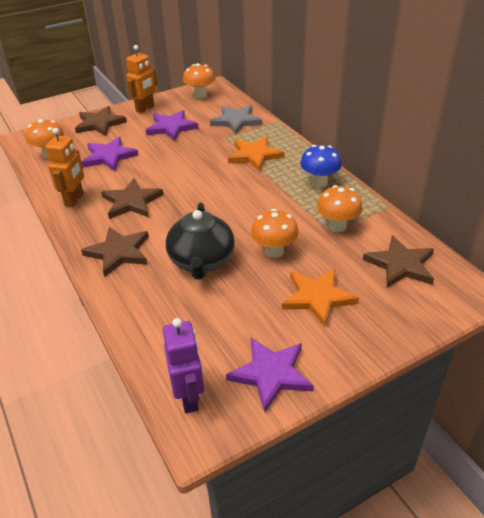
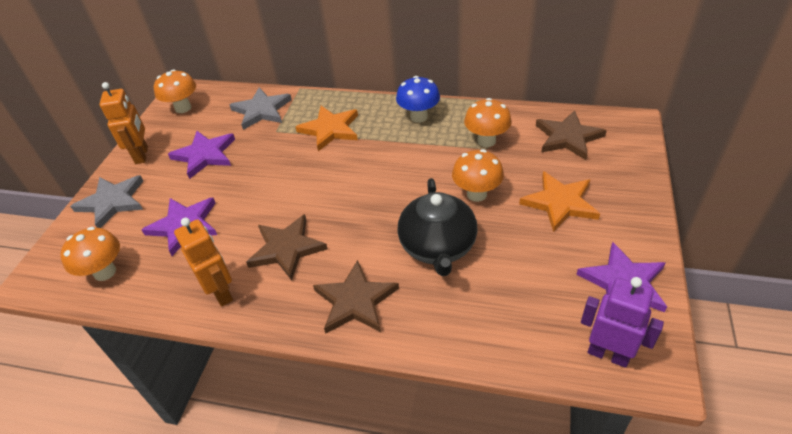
camera: 45 degrees left, 5 degrees up
brown star [75,106,127,136] -> grey star [70,175,143,228]
black teapot [166,202,235,279] -> black teapot turned 45 degrees clockwise [397,178,478,276]

